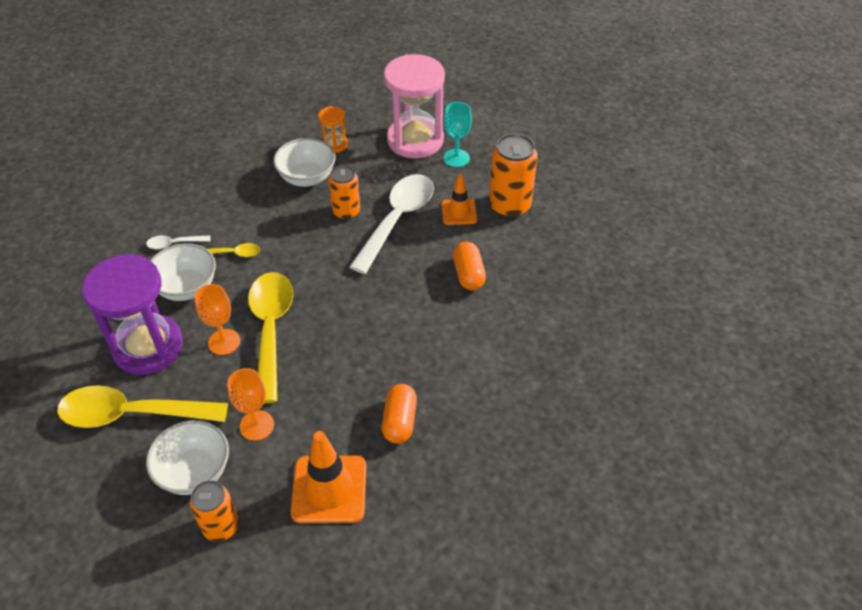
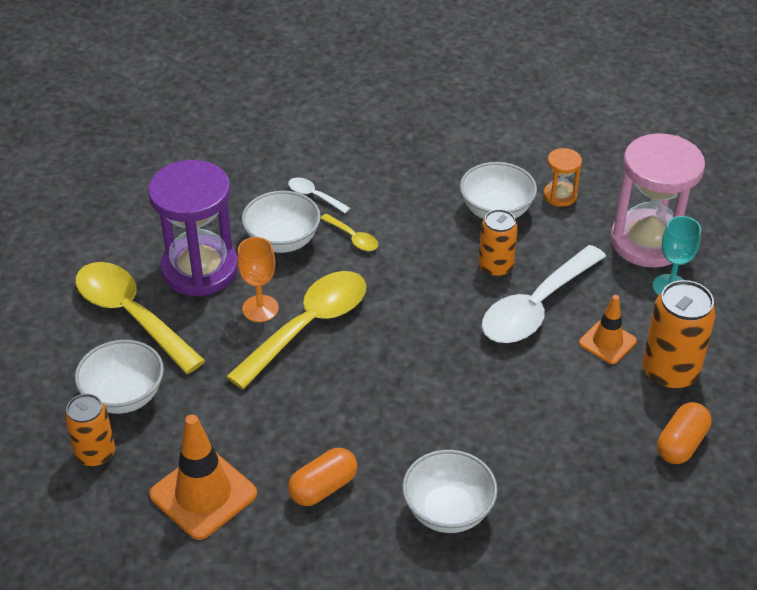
camera: 45 degrees right, 5 degrees down
orange goblet [227,368,274,441] -> none
white spoon [349,174,434,274] -> white spoon turned 150 degrees clockwise [482,245,606,343]
orange capsule [453,242,486,290] -> orange capsule moved to [657,402,711,464]
none -> white bowl [402,450,498,533]

